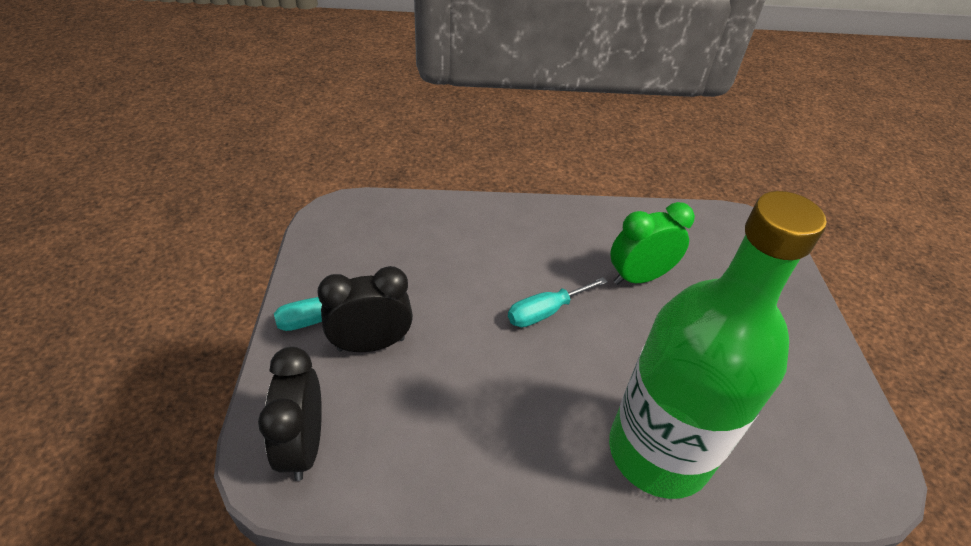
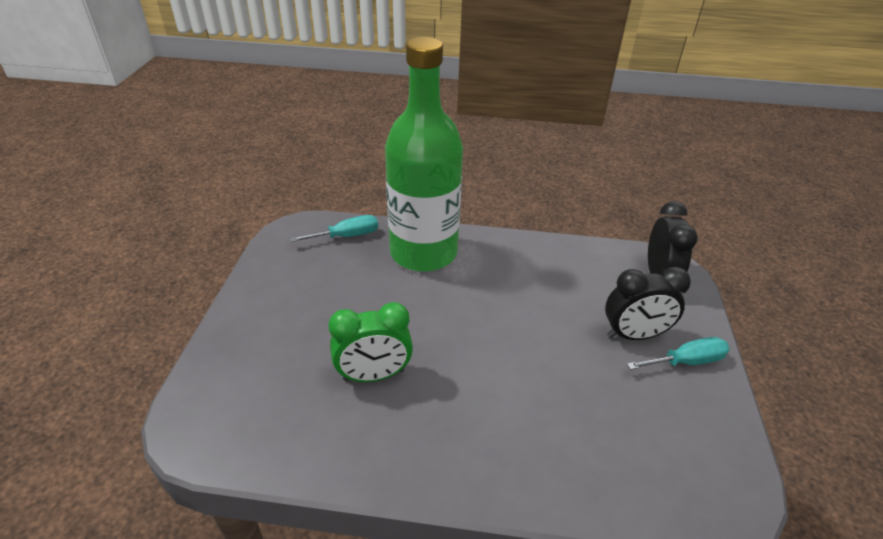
camera: 170 degrees left, 5 degrees down
turquoise screwdriver [508,277,608,327] -> turquoise screwdriver moved to [290,215,378,242]

